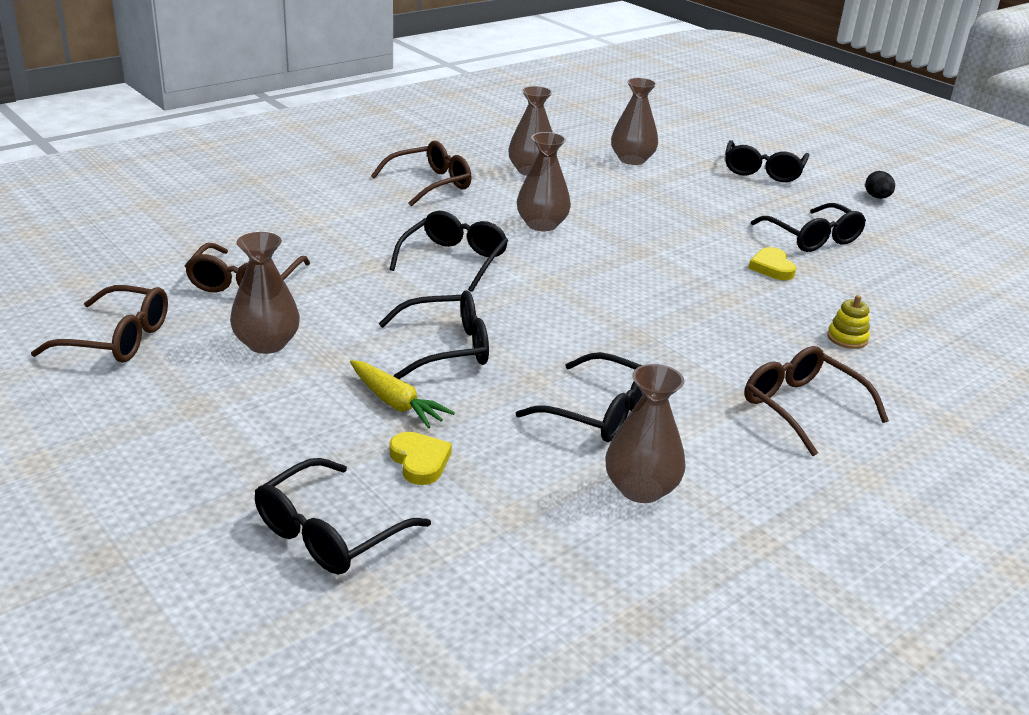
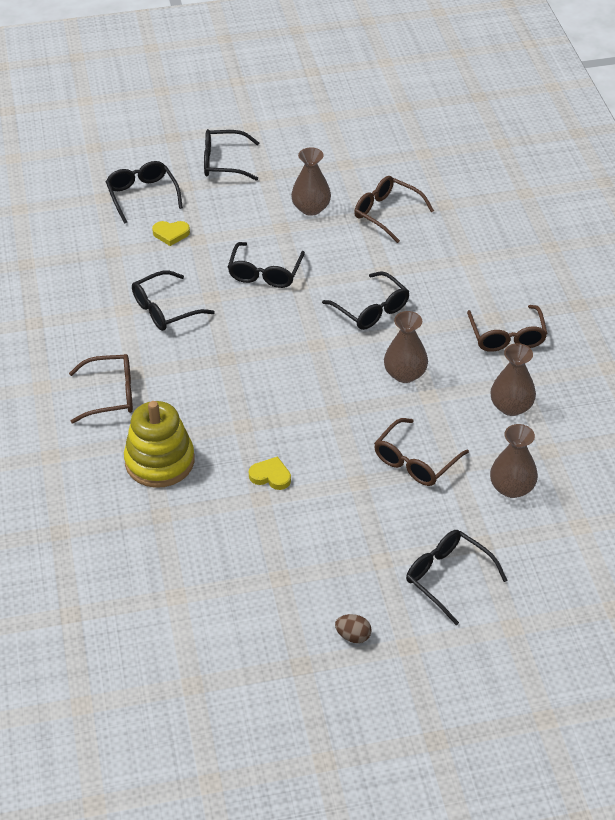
camera: 120 degrees right, 15 degrees up
brown glasses [31,285,168,363] -> brown glasses moved to [374,418,469,486]
yellow carrot [350,360,455,428] -> none
brown vase [605,364,686,503] -> none
black glasses [751,203,866,252] -> black glasses moved to [204,129,259,181]
yellow stacking toy [828,295,870,349] -> yellow stacking toy [124,401,195,488], size x2.37
black egg [865,171,895,199] -> brown egg [335,614,372,643]

